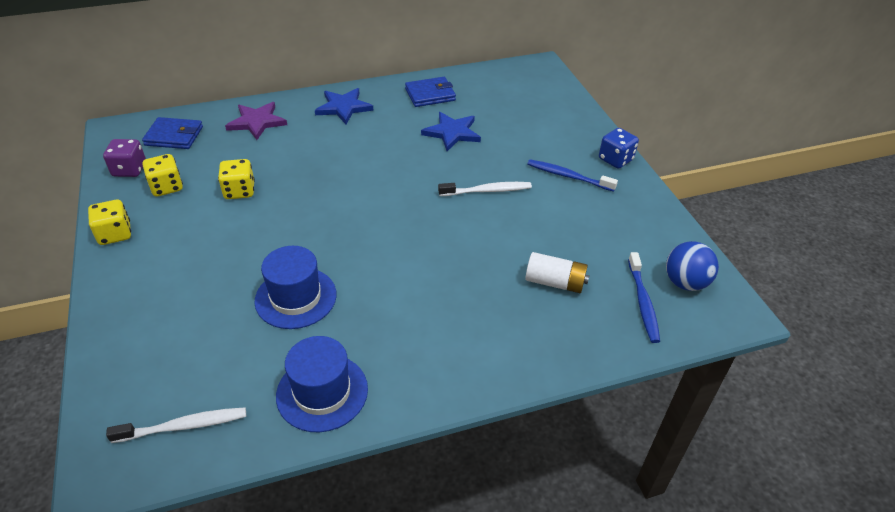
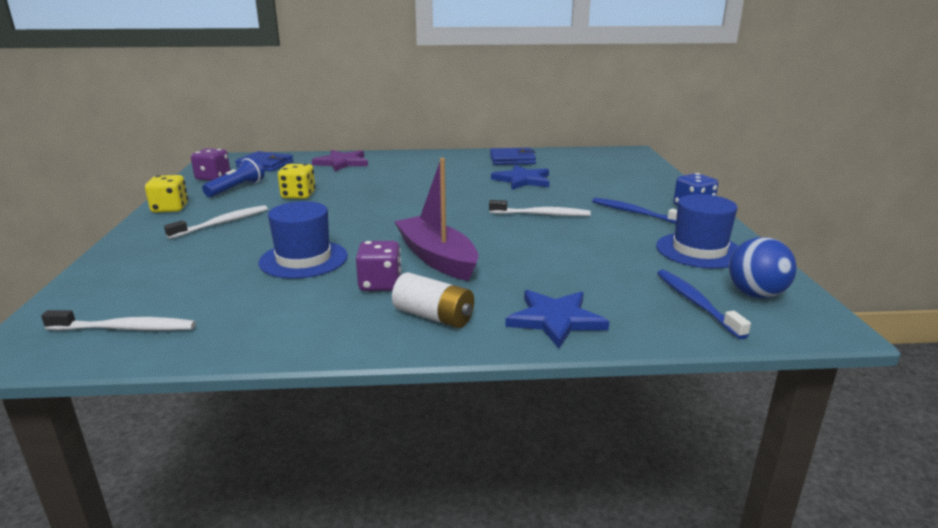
camera: 15 degrees right, 20 degrees down
yellow dice [142,154,183,197] -> blue flashlight [202,157,265,197]
blue hat [276,336,368,432] -> blue hat moved to [656,194,738,269]
blue star [315,88,374,124] -> blue star moved to [505,290,609,348]
white battery [525,252,589,293] -> white battery moved to [392,272,474,328]
blue toothbrush [628,252,660,343] -> blue toothbrush turned 150 degrees clockwise [657,270,751,339]
none -> white toothbrush [164,205,268,239]
none -> purple dice [356,241,402,291]
none -> purple boat [394,158,479,281]

